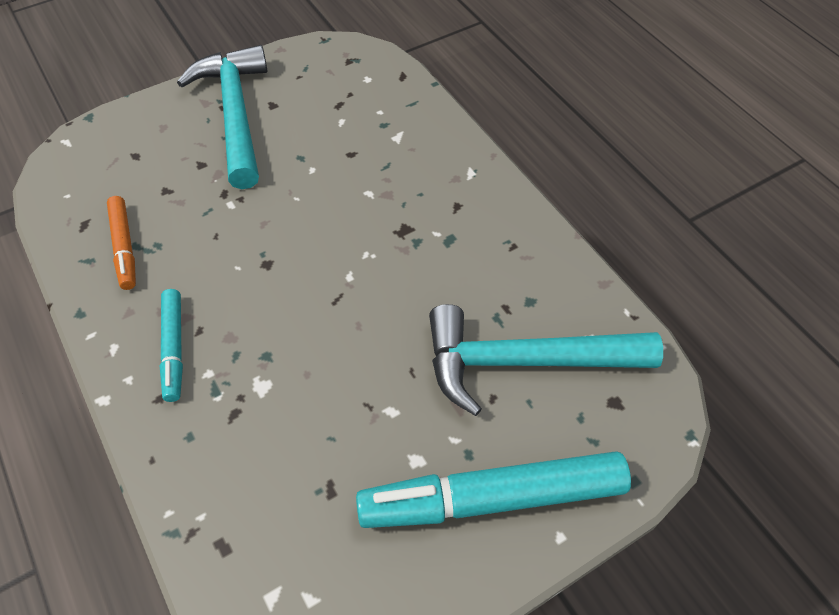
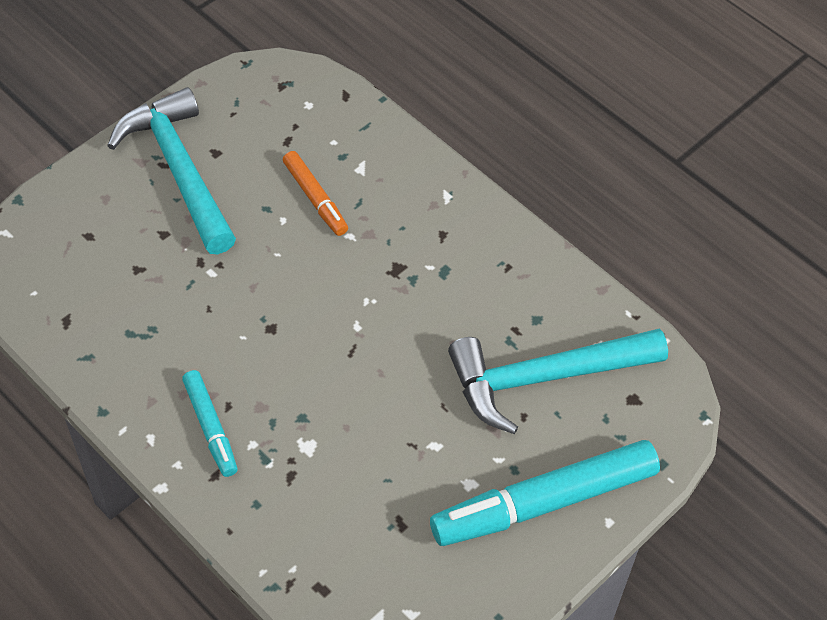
camera: 15 degrees left, 0 degrees up
orange marker [107,196,136,290] -> orange marker moved to [283,151,348,236]

